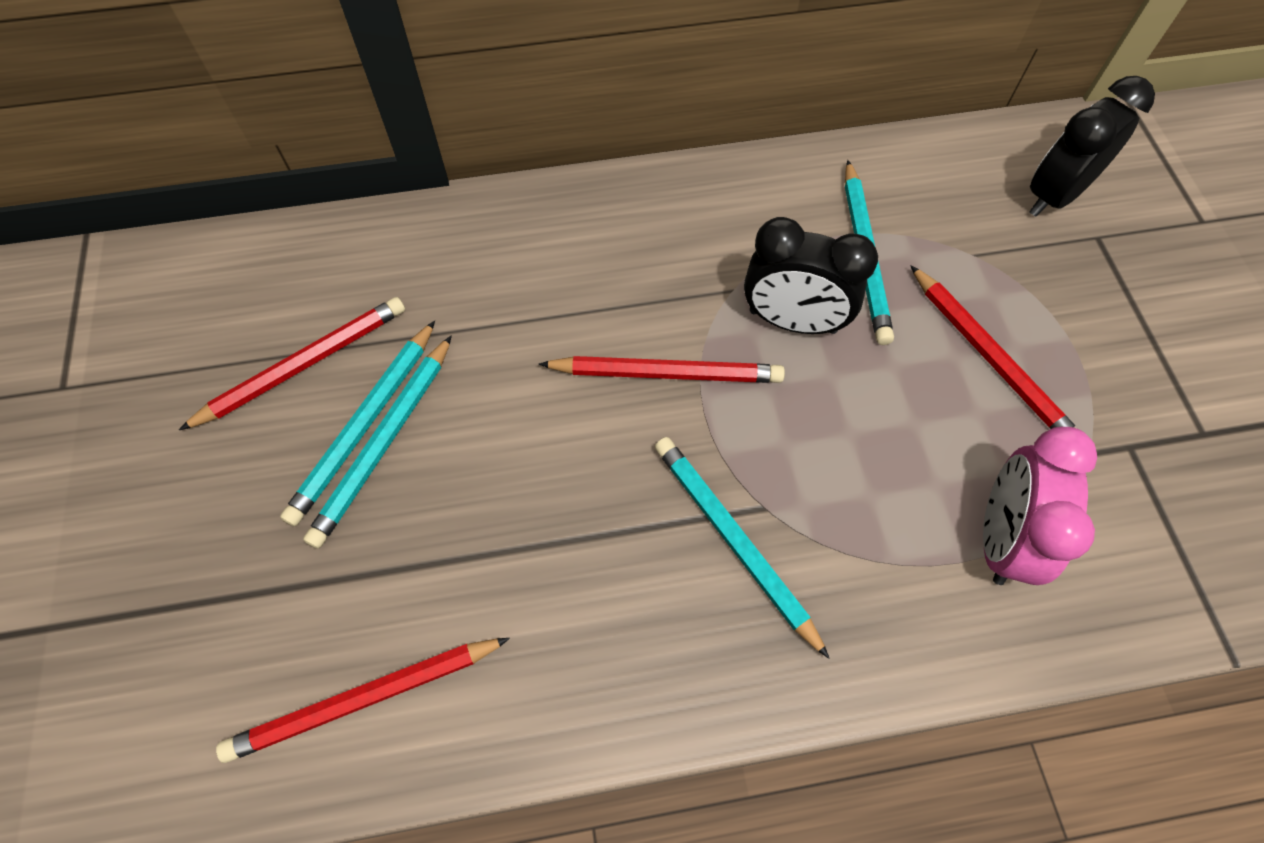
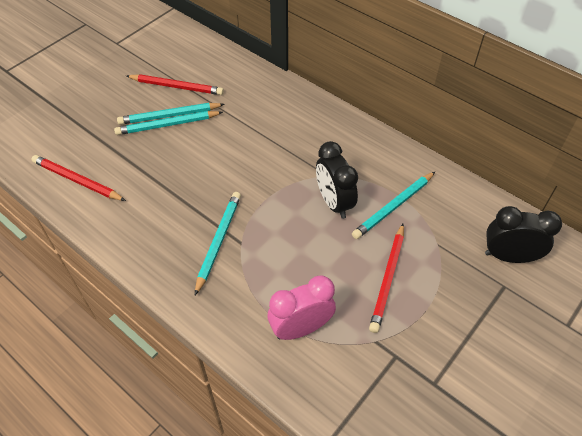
camera: 50 degrees right, 10 degrees down
red pencil [539,356,785,383] -> none

